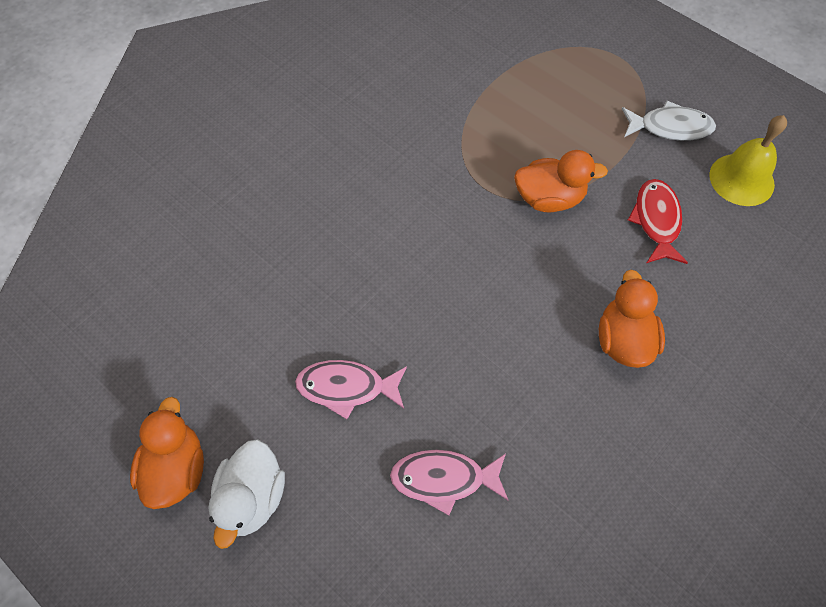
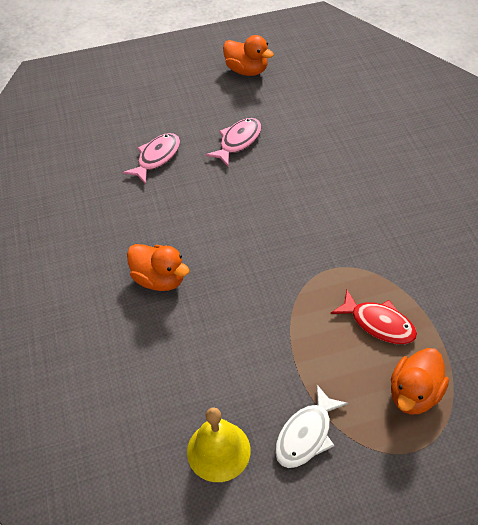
camera: 125 degrees right, 10 degrees down
white duck [208,439,285,549] -> none
orange duck [514,150,608,212] -> orange duck moved to [391,348,449,415]
red fish [628,179,688,264] -> red fish moved to [331,290,417,344]

